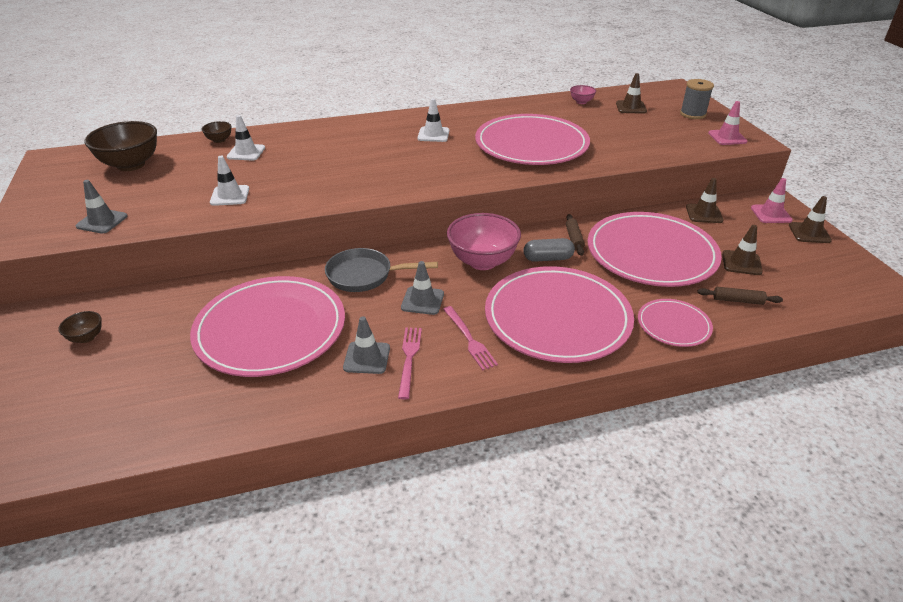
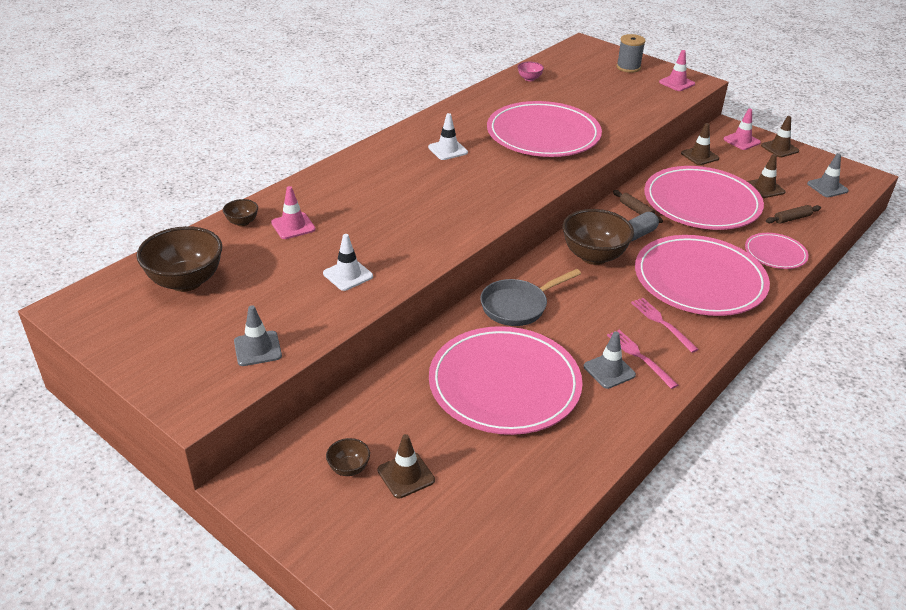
camera: 35 degrees left, 0 degrees up
white traffic cone [227,115,265,161] -> pink traffic cone [271,186,316,239]
grey traffic cone [401,261,444,315] -> grey traffic cone moved to [807,153,849,197]
pink fork [443,306,498,370] -> pink fork turned 150 degrees counterclockwise [631,298,699,353]
pink bowl [447,213,521,270] -> brown bowl [562,209,634,265]
brown traffic cone [616,73,647,114] -> brown traffic cone moved to [378,434,435,499]

